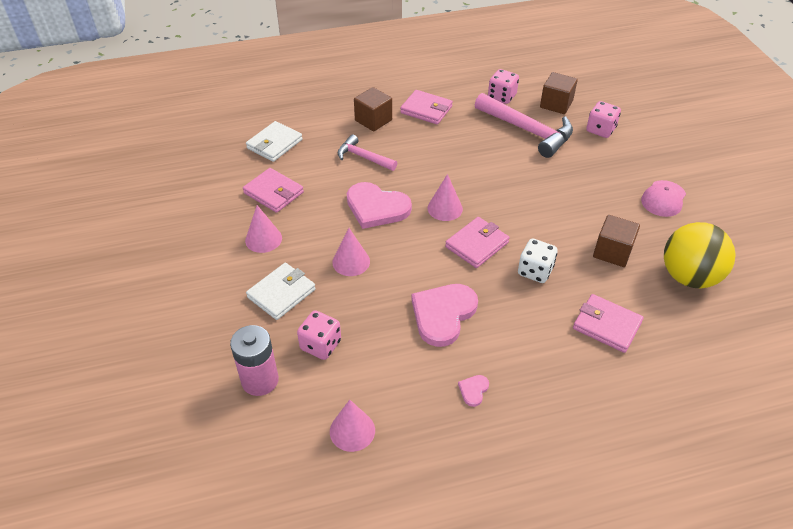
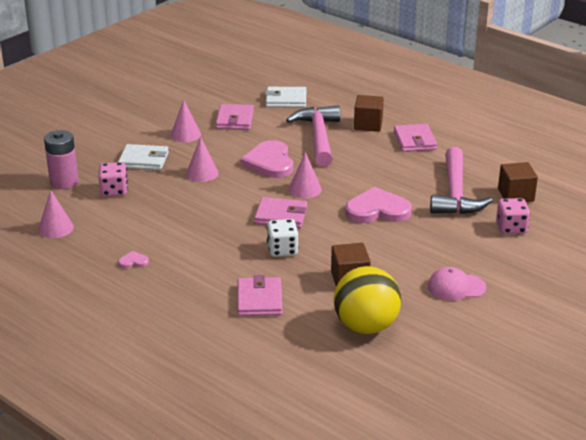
camera: 55 degrees right, 15 degrees down
pink hammer [337,135,397,171] -> pink hammer [286,105,340,167], size x1.72
pink heart [411,284,478,347] -> pink heart moved to [345,187,412,223]
pink dice [488,69,519,104] -> none

